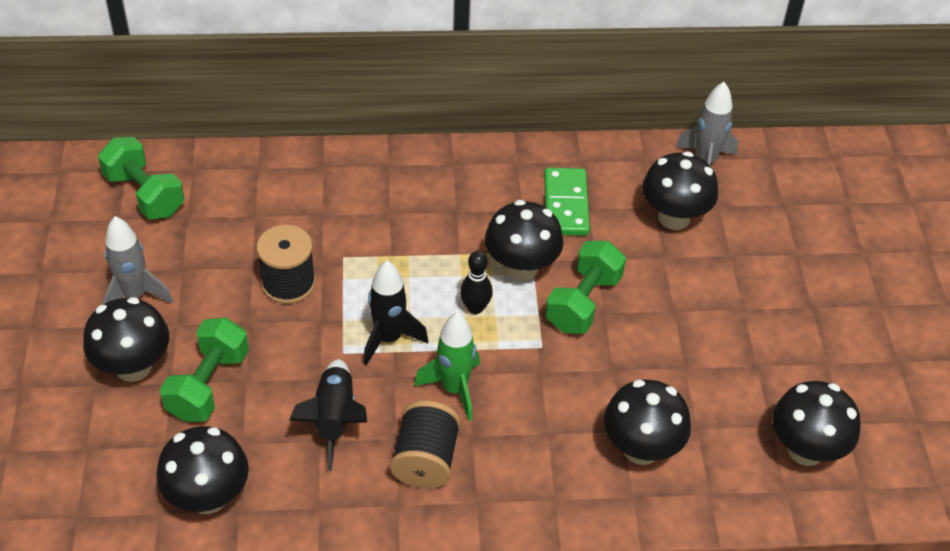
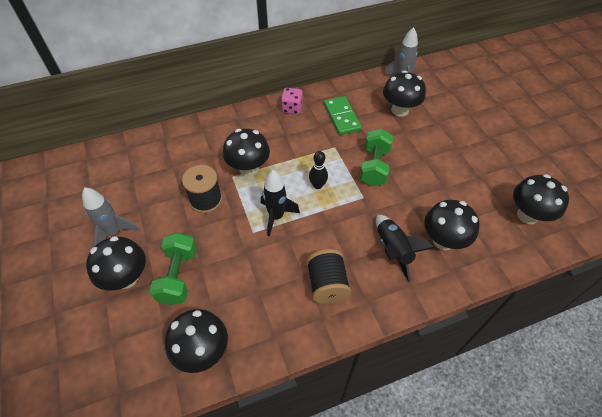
camera: 15 degrees left, 5 degrees up
green dumbbell [98,137,184,219] -> none
black rocket [290,359,367,471] -> black rocket moved to [376,215,434,282]
green rocket [414,312,480,421] -> none
black mushroom [485,200,563,281] -> black mushroom moved to [223,129,270,176]
none -> pink dice [281,88,303,114]

